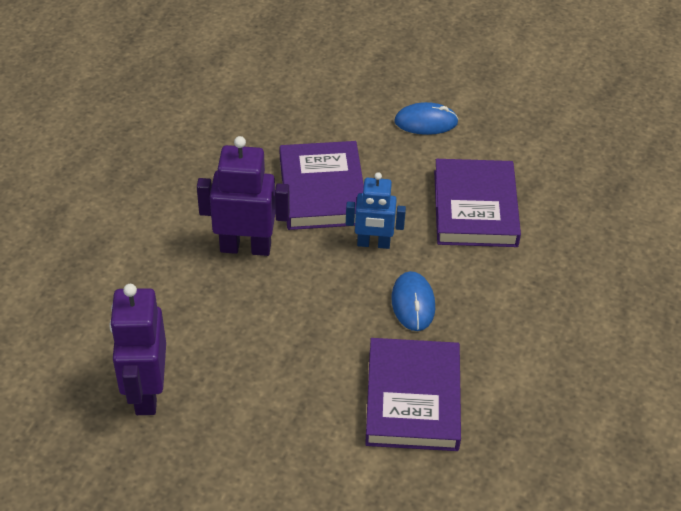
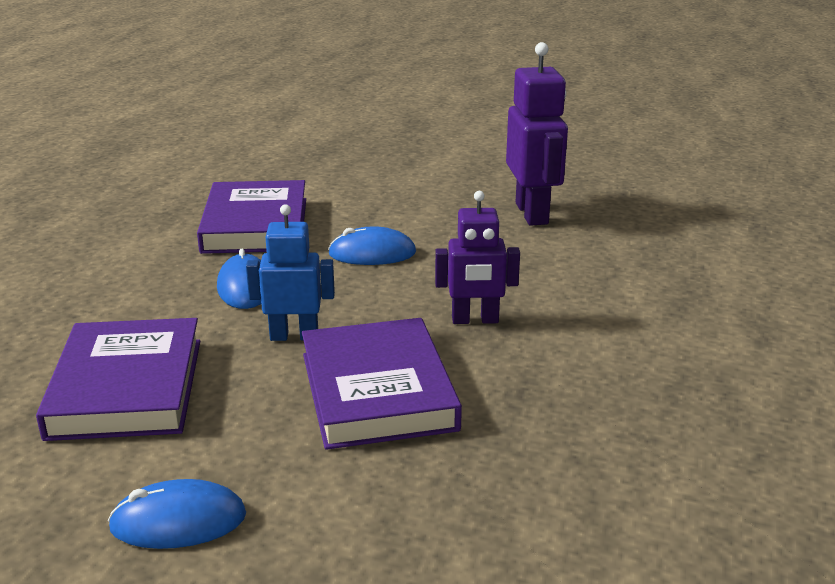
camera: 175 degrees right, 20 degrees down
purple robot [197,136,290,256] -> purple robot [435,191,520,324], size x0.66
none -> blue mouse [328,227,416,265]

